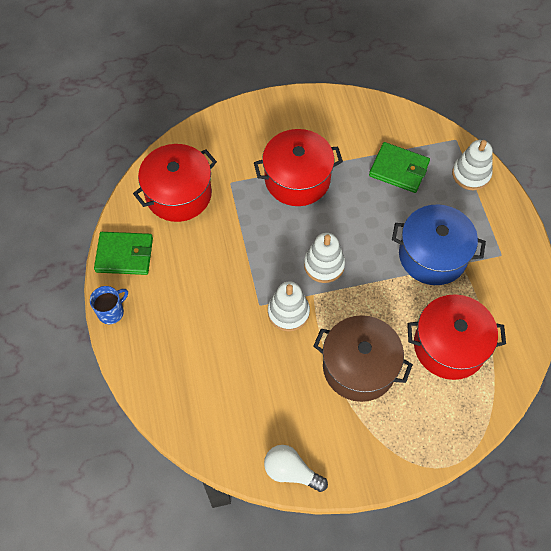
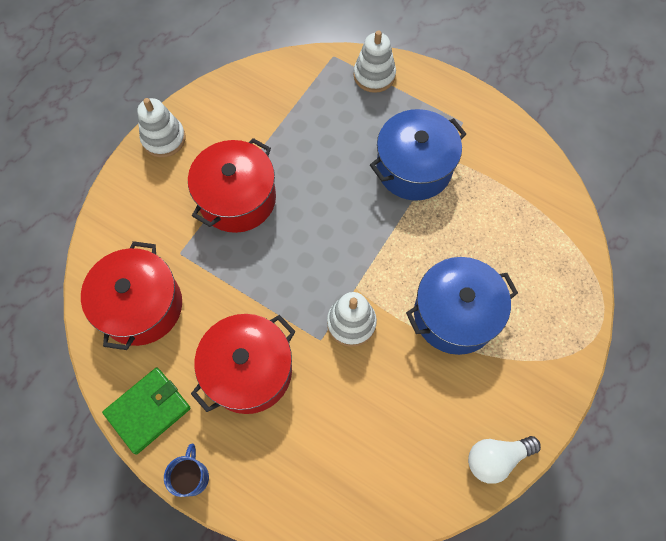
camera: 45 degrees left, 5 degrees up
white stacking toy [304,233,345,283] -> white stacking toy moved to [137,98,186,157]
brown pot [313,315,413,402] -> blue pot [406,257,518,355]
green wallet [369,142,430,193] -> none
red pot [407,295,506,380] -> red pot moved to [191,314,296,414]

